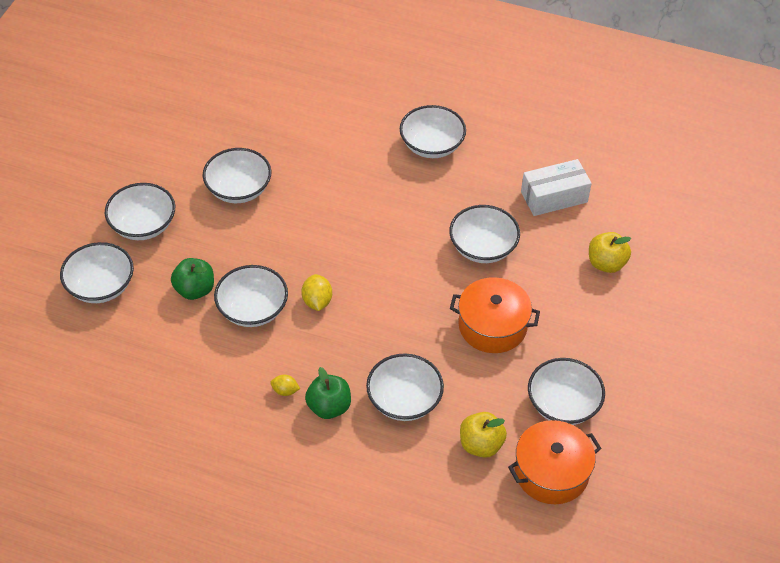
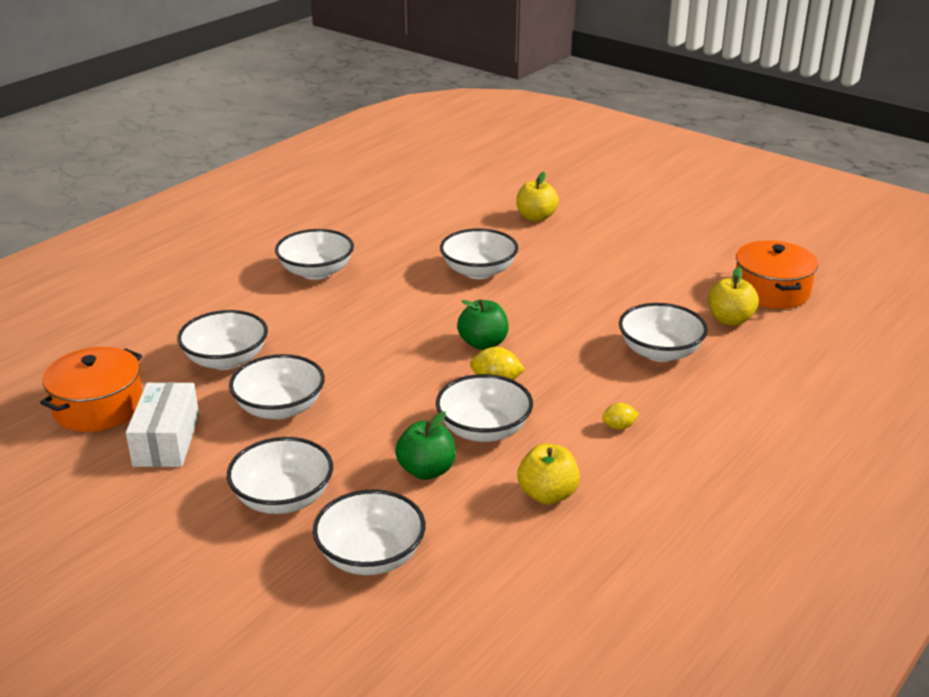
camera: 70 degrees left, 20 degrees down
yellow lemon [270,375,300,396] -> yellow lemon turned 45 degrees clockwise [602,403,639,430]
green apple [305,367,351,419] -> green apple moved to [457,299,509,350]
orange pot [450,277,540,353] -> orange pot moved to [40,347,142,432]
white box [521,159,592,216] -> white box moved to [126,382,199,467]
white bowl [528,358,605,425] -> white bowl moved to [178,310,268,370]
none -> yellow apple [517,444,580,504]

